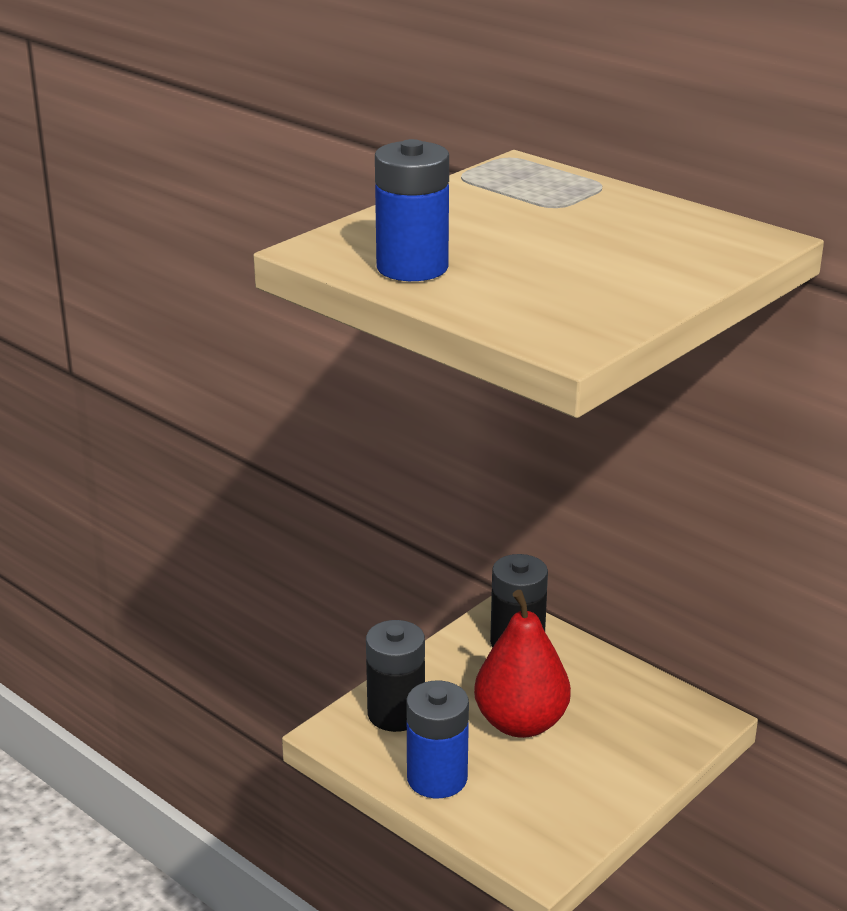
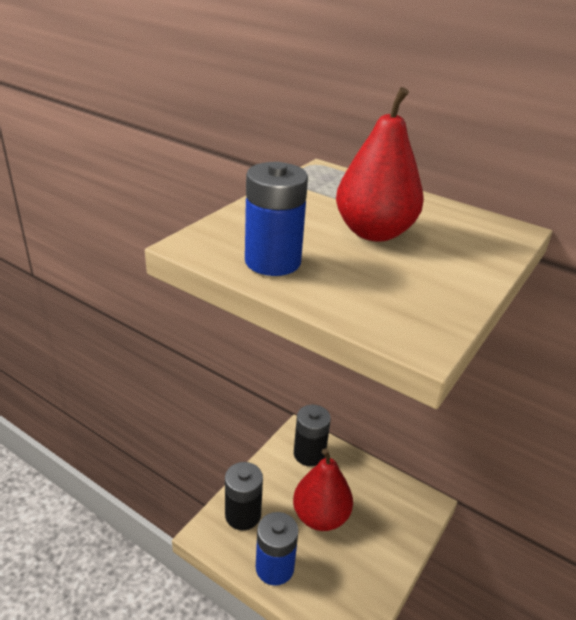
camera: 10 degrees left, 5 degrees up
none -> red pear [336,87,424,242]

